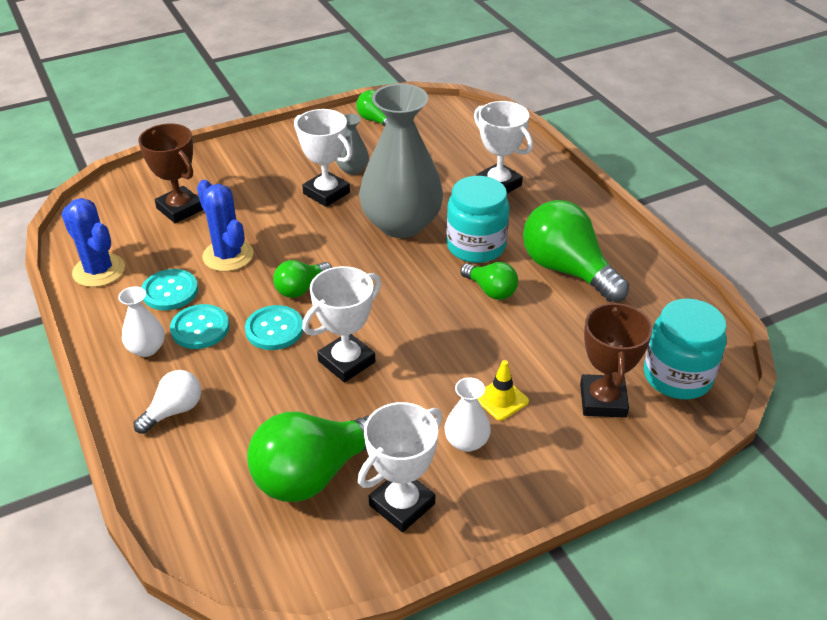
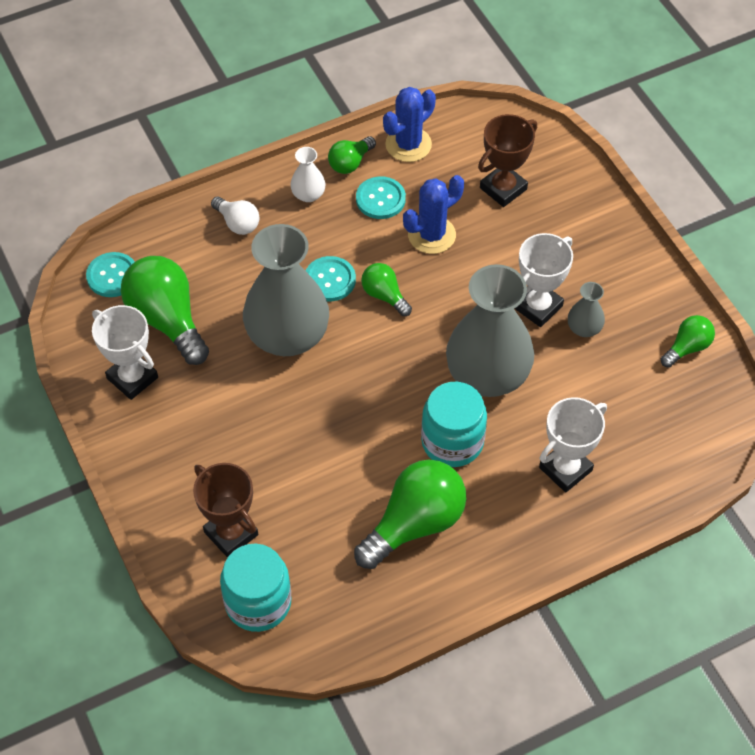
camera: 90 degrees right, 15 degrees up
turquoise button [170,304,229,349] -> turquoise button moved to [86,252,135,297]
white trophy [302,266,381,382] -> grey vase [243,224,329,356]
white vase [445,377,491,452] -> none
green light bulb [460,262,518,300] -> green light bulb moved to [328,136,376,174]
yellow traffic cone [478,360,529,421] -> none
brown trophy [580,301,653,418] -> brown trophy turned 45 degrees clockwise [193,463,258,558]

